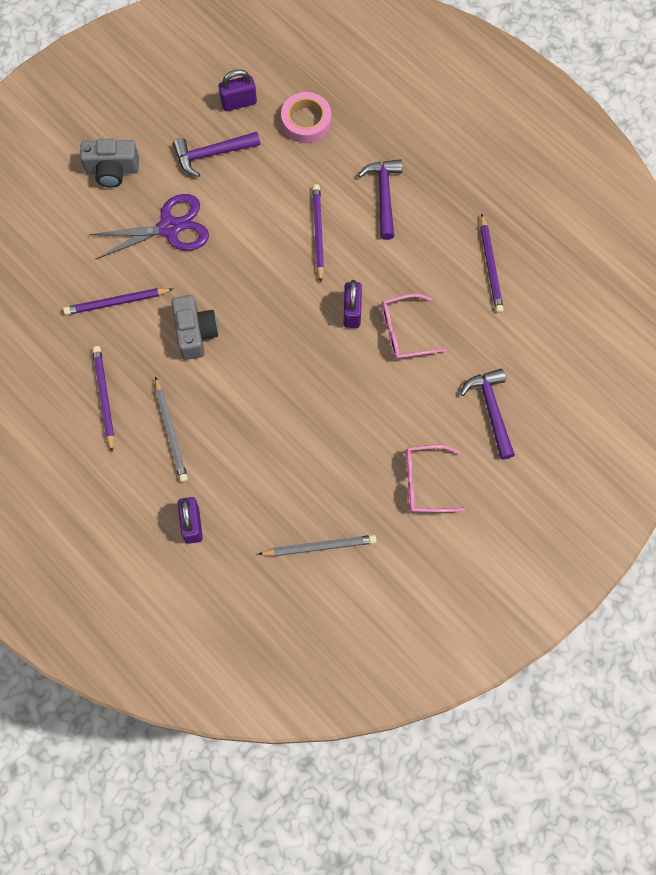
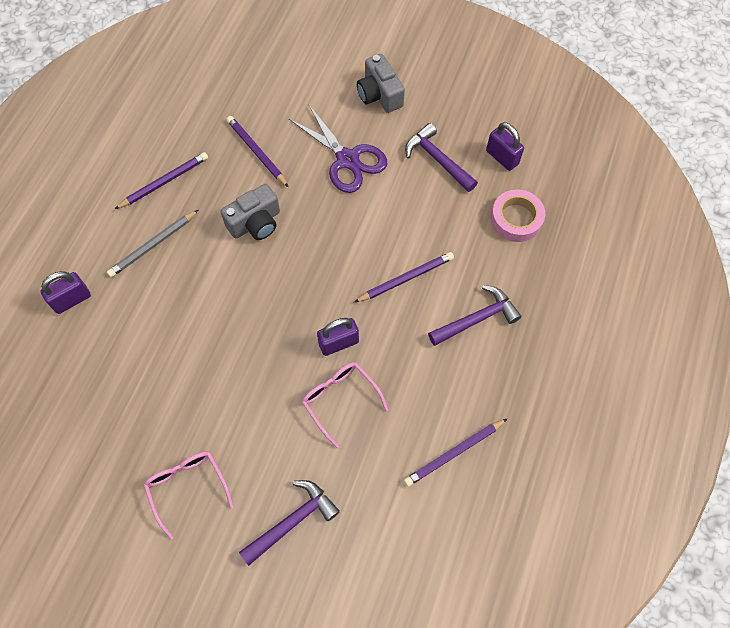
camera: 65 degrees right, 5 degrees down
grey pencil [258,535,376,556] -> none

